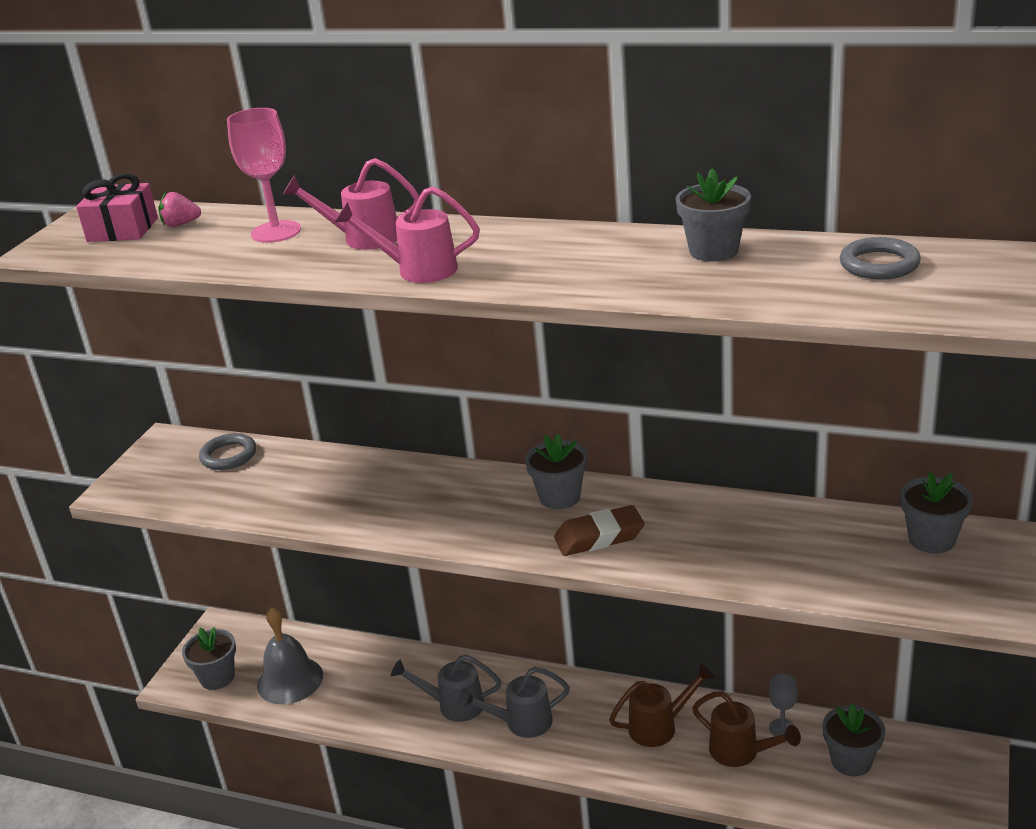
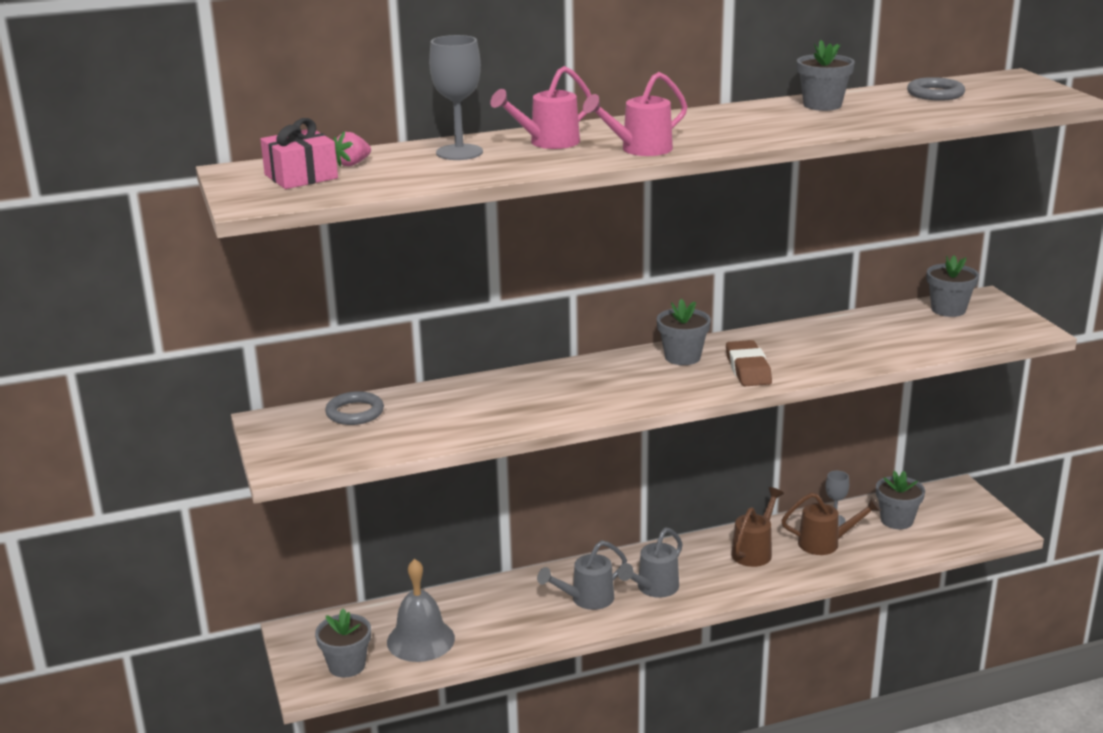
camera: 40 degrees left, 5 degrees down
pink goblet [227,108,301,243] -> grey goblet [429,35,483,160]
brown eraser [554,505,644,556] -> brown eraser turned 45 degrees counterclockwise [726,340,772,386]

